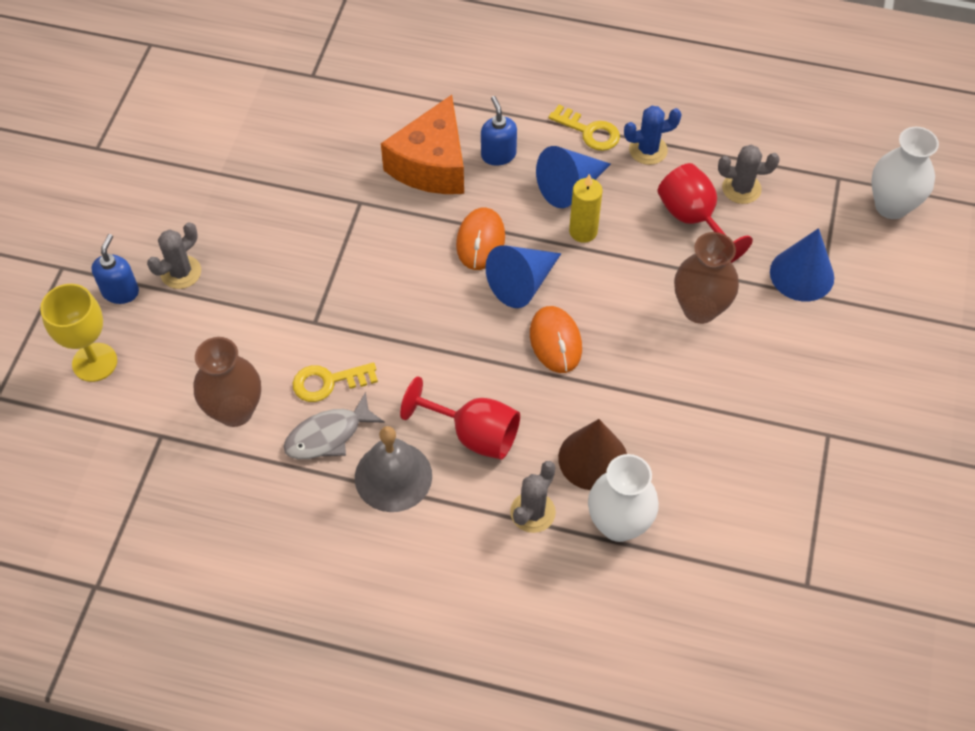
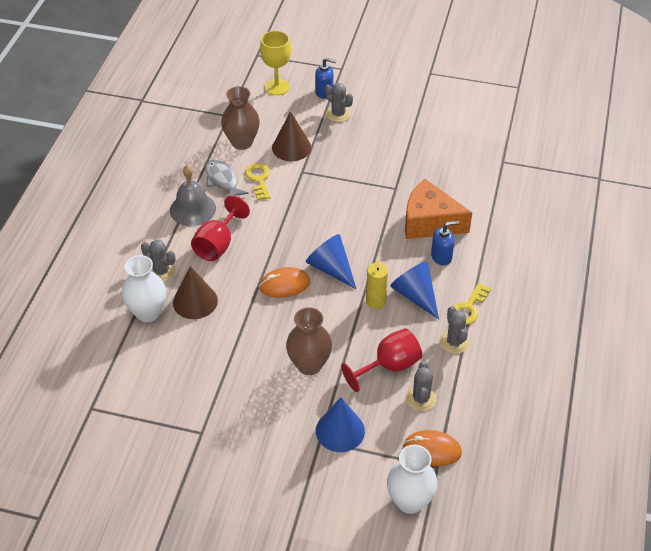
camera: 90 degrees right, 10 degrees down
orange mouse [456,207,505,270] -> orange mouse moved to [403,430,462,466]
blue cactus [624,106,682,165] -> grey cactus [440,306,469,354]
none -> brown cone [272,111,311,161]

